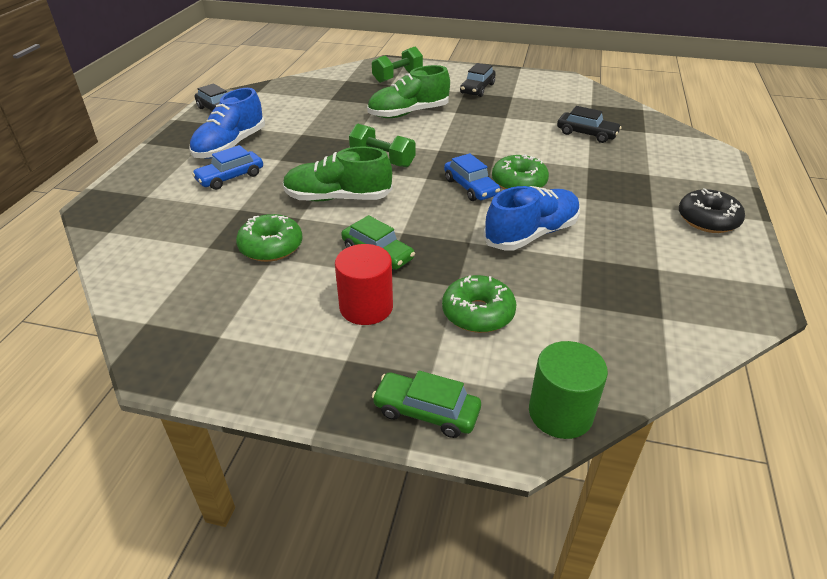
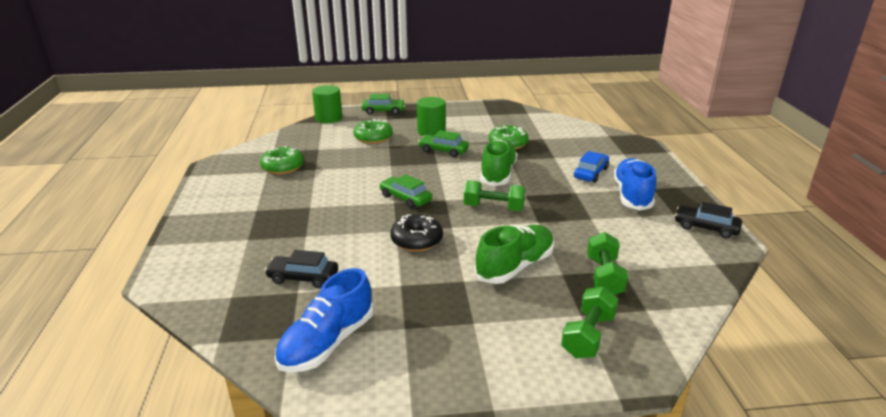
camera: 160 degrees right, 10 degrees down
green shoe [283,146,392,201] -> green shoe turned 60 degrees counterclockwise [480,139,518,186]
red cylinder [335,244,393,325] -> green cylinder [417,97,446,136]
blue car [444,153,500,201] -> green car [379,174,432,209]
black car [460,63,496,97] -> none
blue shoe [483,186,580,250] -> blue shoe moved to [275,268,374,373]
green donut [492,154,549,190] -> green donut moved to [260,146,304,174]
black donut [679,188,745,233] -> black donut moved to [390,214,443,252]
none -> green dumbbell [587,232,628,295]

